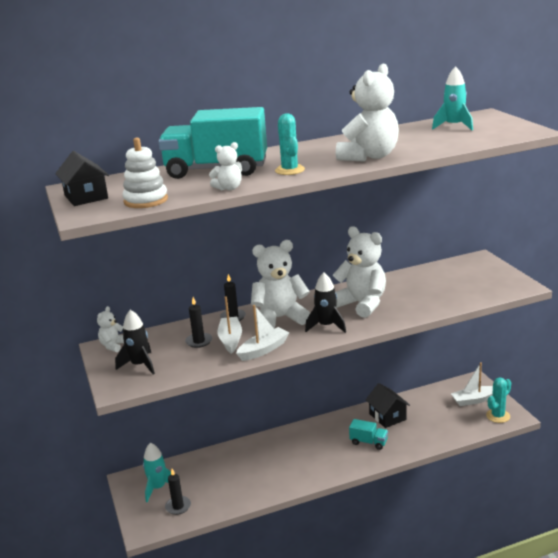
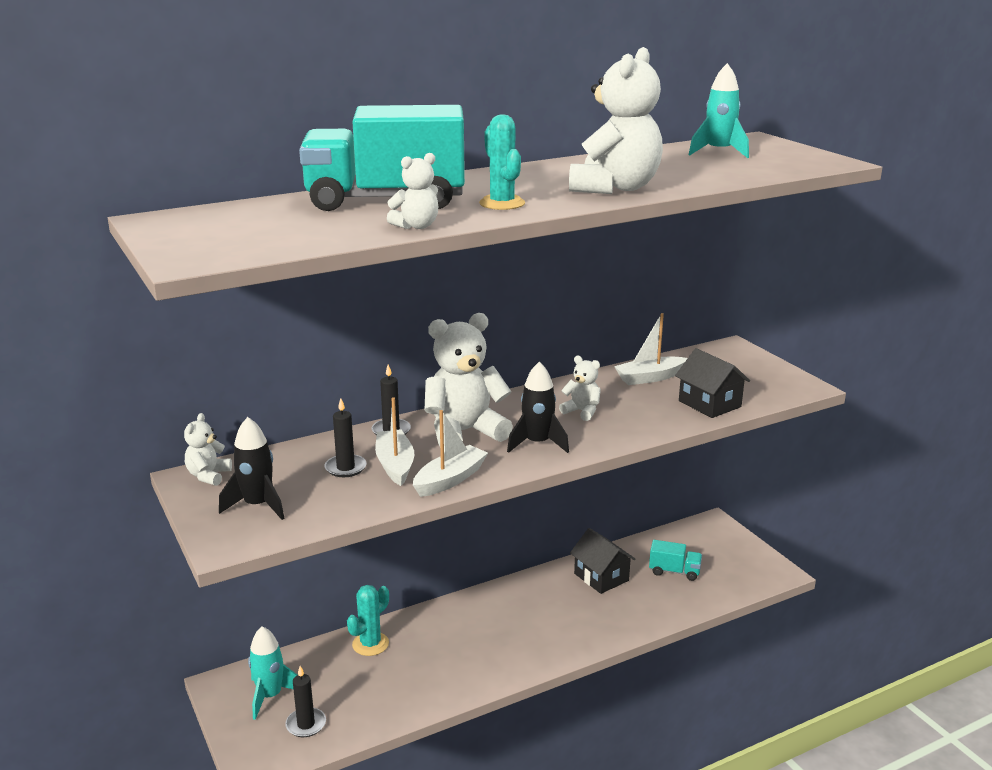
camera: 10 degrees left, 0 degrees up
black house [55,151,109,206] -> black house moved to [675,348,750,418]
white stacking toy [123,137,168,208] -> none
white teddy bear [332,226,386,318] -> white teddy bear [559,355,601,421], size x0.49
turquoise truck [349,419,388,450] -> turquoise truck moved to [649,540,702,581]
white boat [451,363,493,406] -> white boat moved to [614,313,688,385]
turquoise cactus [486,378,511,423] -> turquoise cactus moved to [347,585,389,656]

